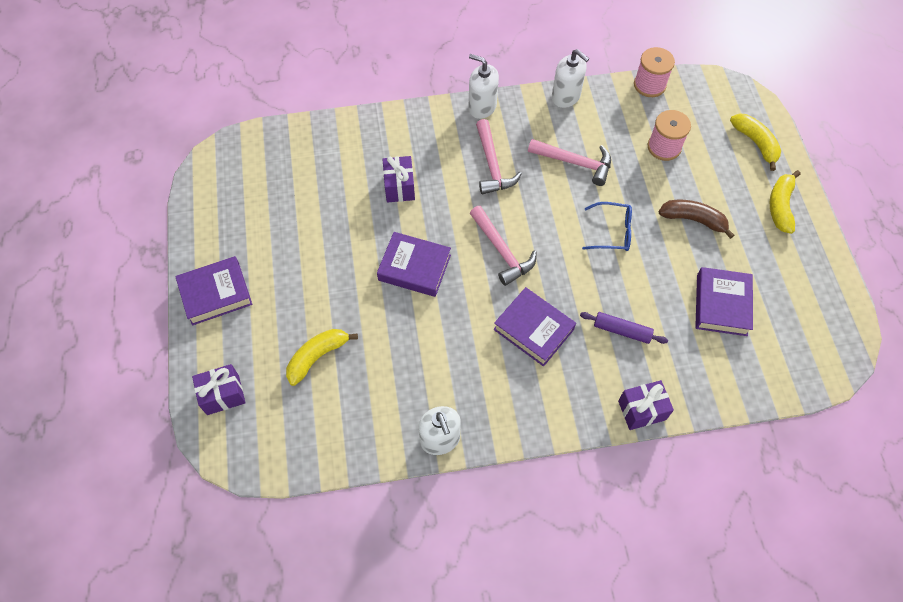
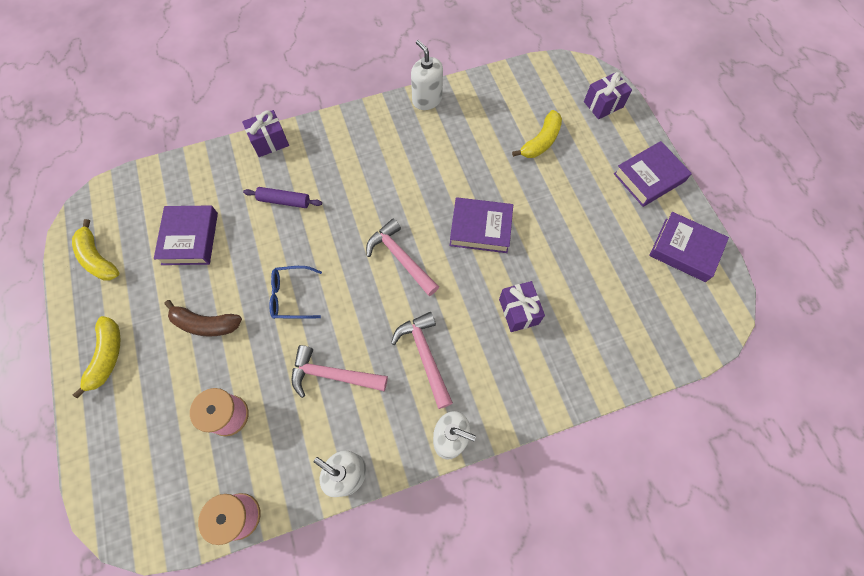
camera: 170 degrees right, 5 degrees up
purple book [493,287,576,367] -> purple book moved to [649,212,729,282]
yellow banana [730,114,781,171] -> yellow banana moved to [72,219,119,281]

